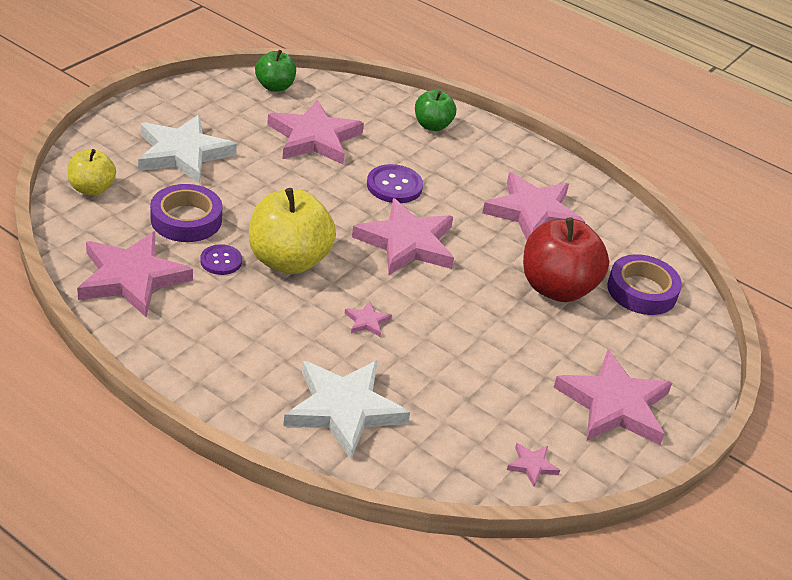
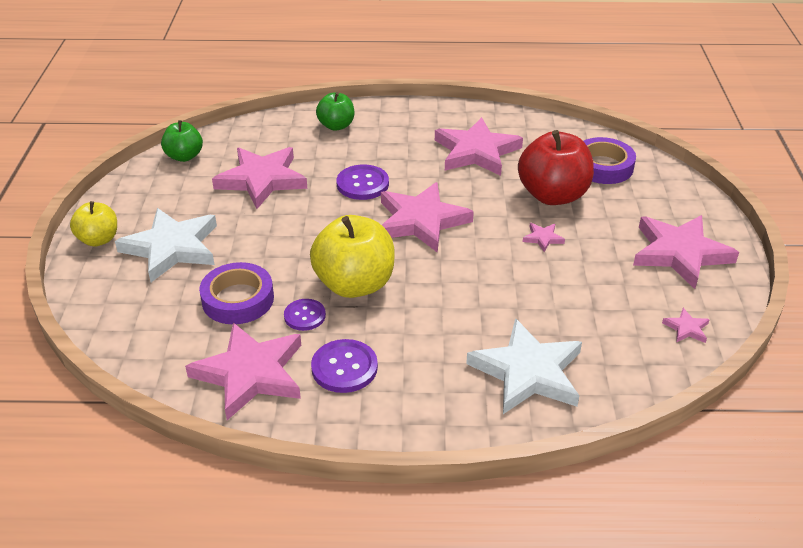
camera: 30 degrees left, 0 degrees up
yellow apple [67,149,116,195] -> yellow apple moved to [70,201,117,247]
pink star [344,301,392,337] -> pink star moved to [523,223,565,252]
none -> purple button [311,339,378,393]

